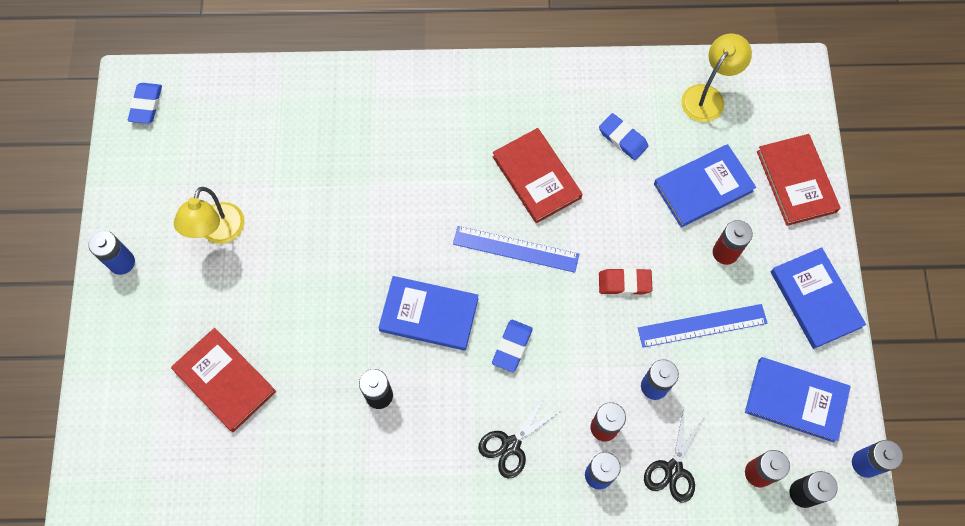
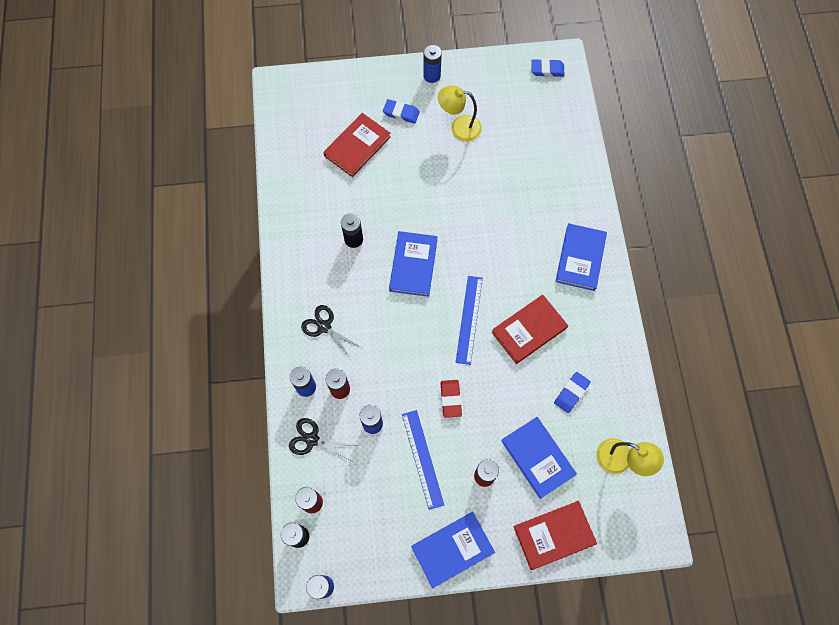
camera: 85 degrees right, 0 degrees up
blue eraser [492,320,533,372] -> blue eraser moved to [383,99,420,124]
blue book [745,357,851,443] -> blue book moved to [555,223,607,291]

